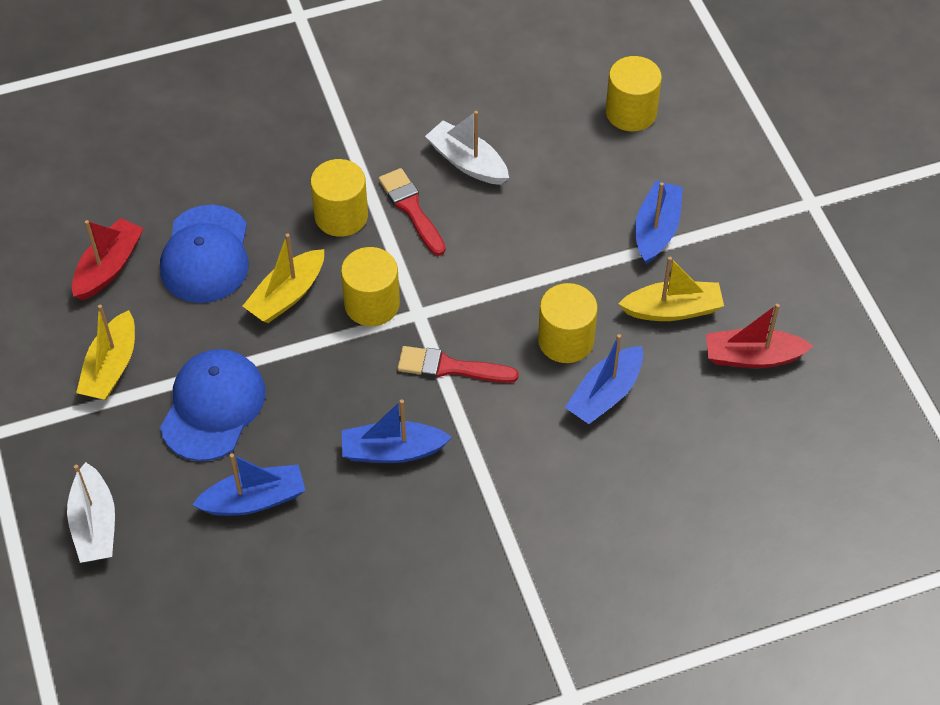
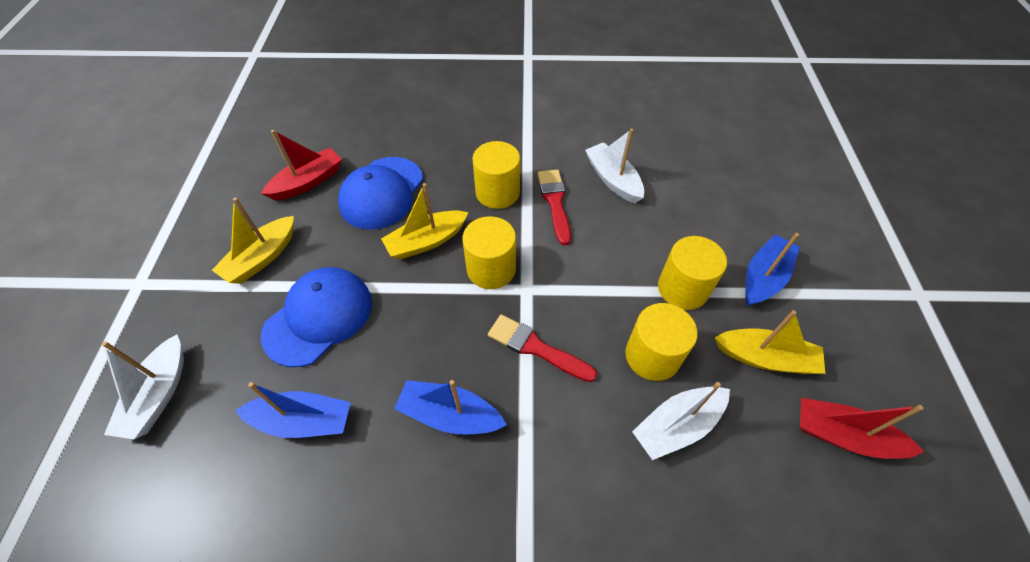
camera: 20 degrees right, 0 degrees up
blue boat [565,334,643,424] -> white boat [632,382,730,460]
yellow cylinder [606,56,662,131] -> yellow cylinder moved to [658,236,727,310]

